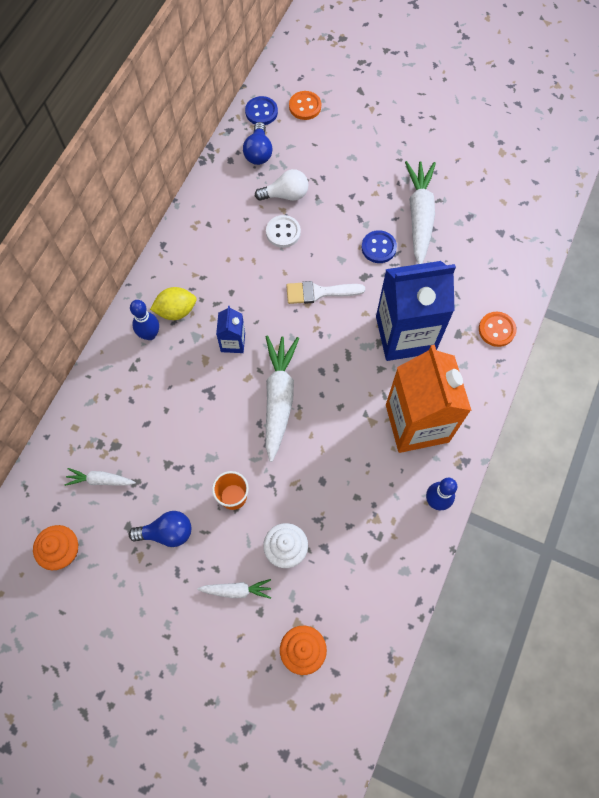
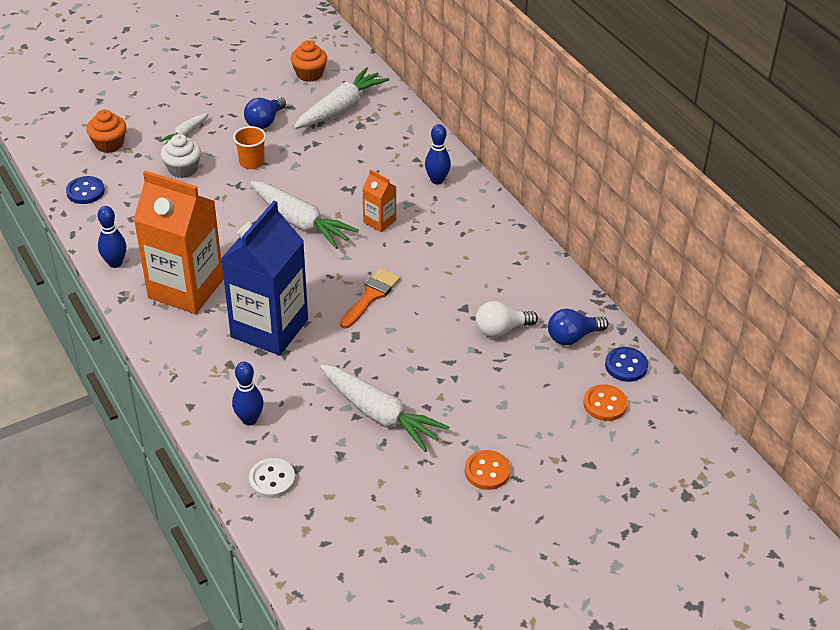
camera: 125 degrees right, 25 degrees down
white carrot [64,468,136,486] -> white carrot [294,67,389,129], size x1.95
yellow lemon [150,287,197,320] -> none
blue carton [216,306,245,353] -> orange carton [362,169,396,232]
blue light bulb [243,122,272,165] -> blue light bulb turned 60 degrees counterclockwise [548,309,608,345]
white light bulb [255,169,308,201] -> white light bulb turned 45 degrees clockwise [476,301,538,337]
white button [266,215,301,248] -> white button moved to [249,458,295,498]
white brush [286,281,365,304] -> orange brush [340,268,400,329]
blue button [362,230,397,263] -> blue button moved to [66,176,105,204]
orange button [479,312,516,347] -> orange button moved to [465,450,510,490]
none -> blue bowling pin [232,362,264,425]

